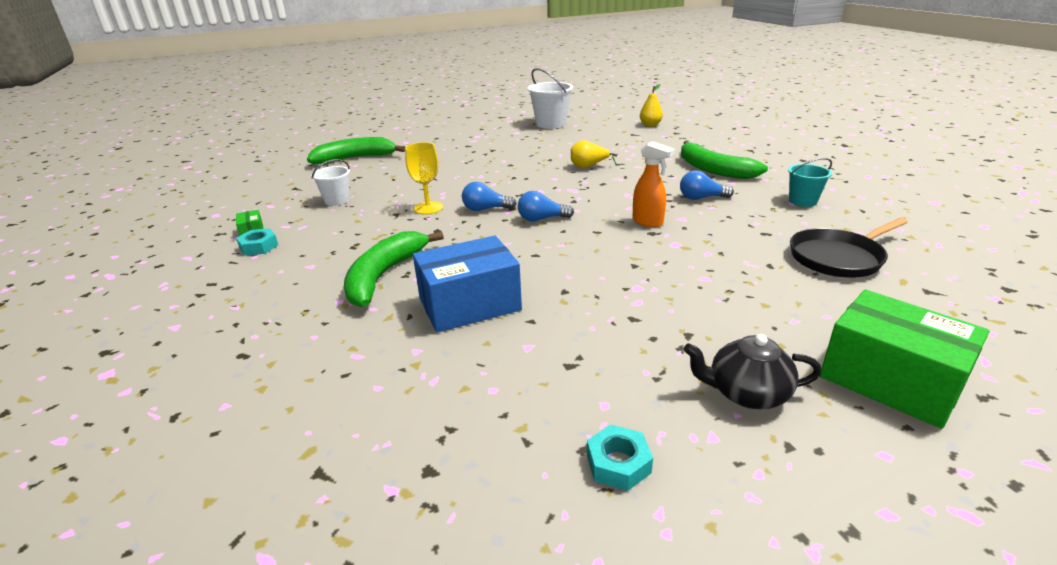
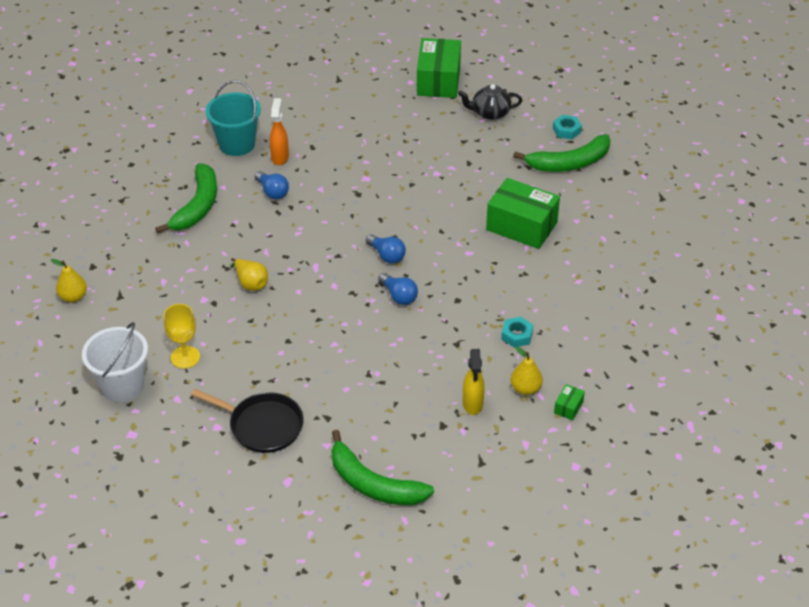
camera: 130 degrees left, 15 degrees up
turquoise nut [236,228,278,256] -> turquoise nut moved to [501,316,533,348]
white bucket [311,159,350,206] -> yellow spray bottle [463,349,485,415]
green banana [344,231,444,307] -> green banana moved to [513,134,611,172]
yellow goblet [405,142,443,214] -> yellow goblet moved to [163,304,200,369]
blue box [413,236,522,333] -> green box [486,178,560,249]
orange spray bottle [632,141,675,227] -> orange spray bottle moved to [270,98,289,165]
black teapot [683,334,821,409] -> black teapot turned 120 degrees clockwise [458,84,522,120]
turquoise bucket [788,158,832,207] -> turquoise bucket [206,80,261,156], size x1.65
black pan [790,218,908,278] -> black pan moved to [191,389,304,453]
none -> yellow pear [511,347,543,395]

